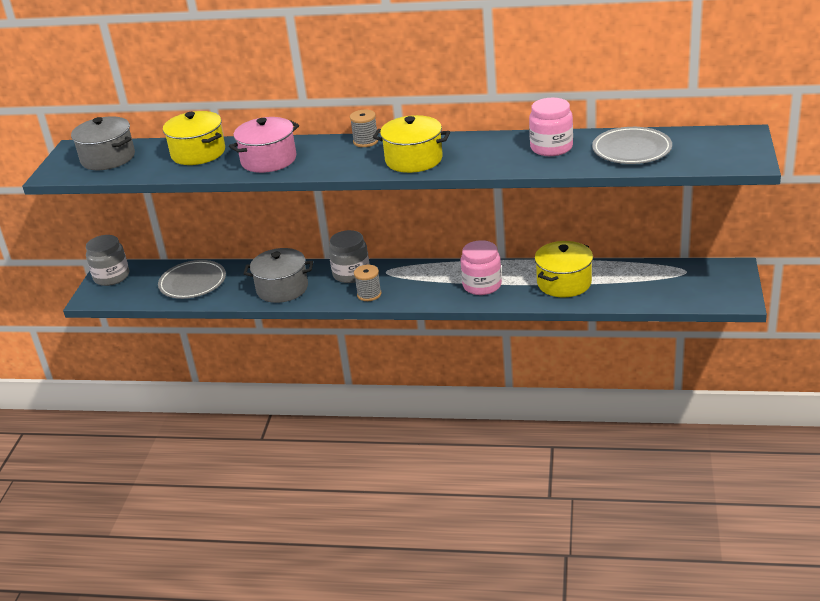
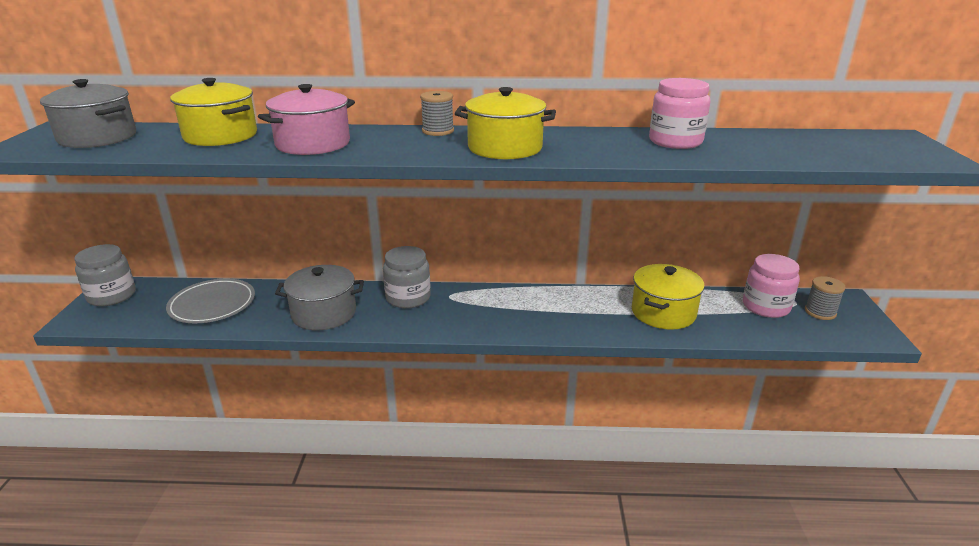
camera: 10 degrees left, 5 degrees down
grey spool [354,265,382,301] -> grey spool moved to [805,276,846,320]
pink jar [461,240,502,295] -> pink jar moved to [743,254,800,318]
grey plate [592,127,672,164] -> none

